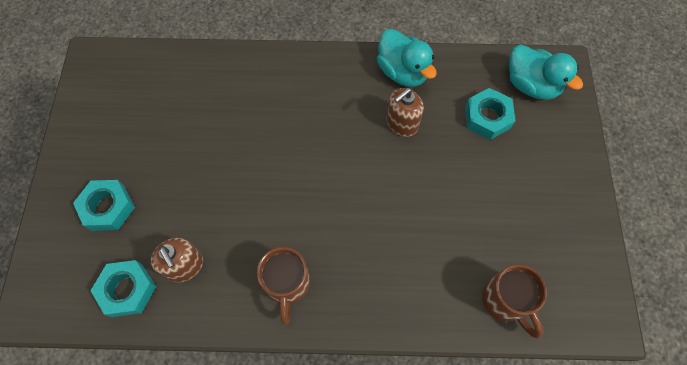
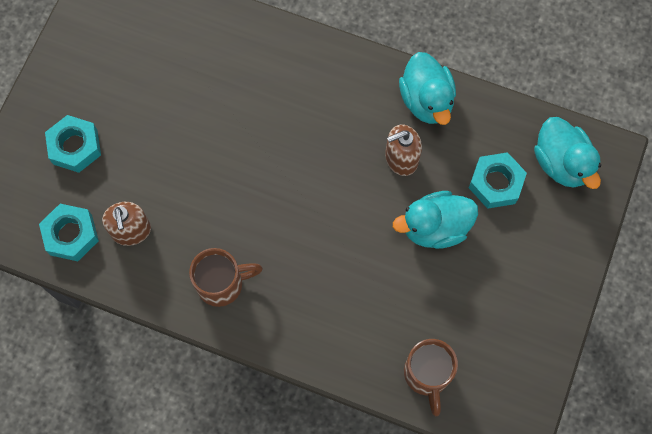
camera: 20 degrees right, 5 degrees up
brown mug [257,247,310,325] -> brown mug turned 120 degrees counterclockwise [189,248,263,307]
none -> turquoise duck [393,191,478,249]

